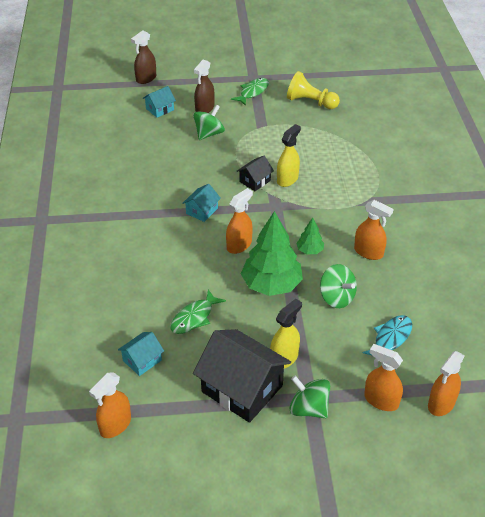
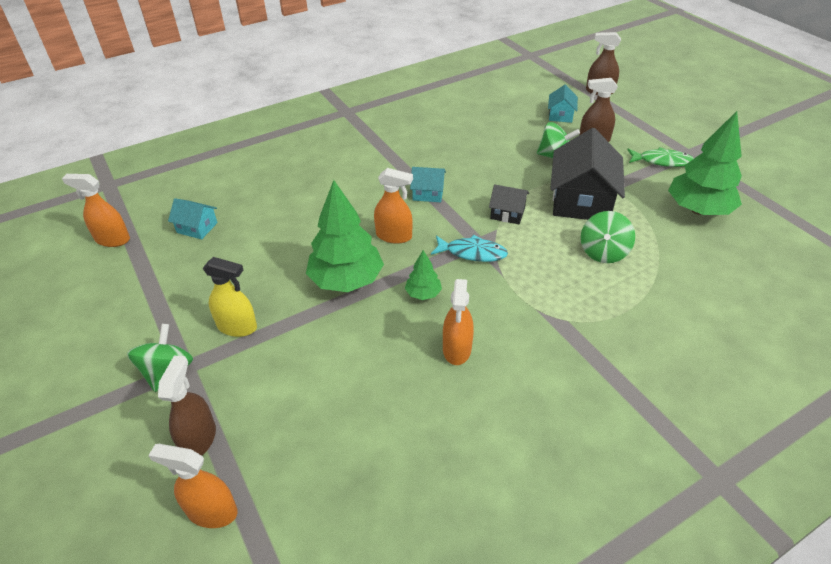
camera: 65 degrees right, 0 degrees up
turquoise house [143,86,176,118] -> turquoise house turned 75 degrees clockwise [548,85,578,123]
green fish [170,290,226,334] -> none
black house [193,329,291,423] -> black house moved to [550,128,625,220]
yellow spray bottle [277,124,301,187] -> none
yellow pawn [287,71,340,109] -> green tree [668,111,742,215]
green spinning top [320,264,357,308] -> green spinning top moved to [581,211,635,263]
turquoise fish [363,315,412,356] -> turquoise fish moved to [431,235,508,262]
orange spray bottle [364,344,403,411] -> brown spray bottle [158,356,216,456]

